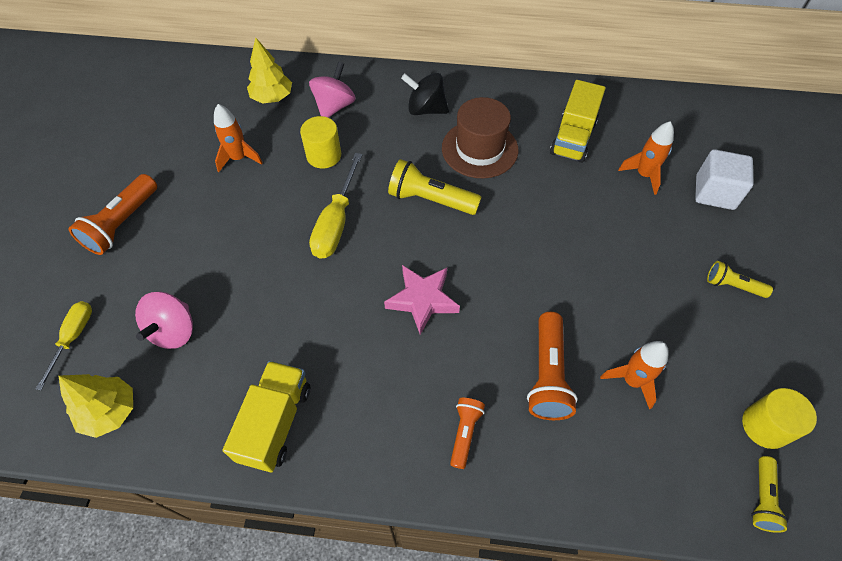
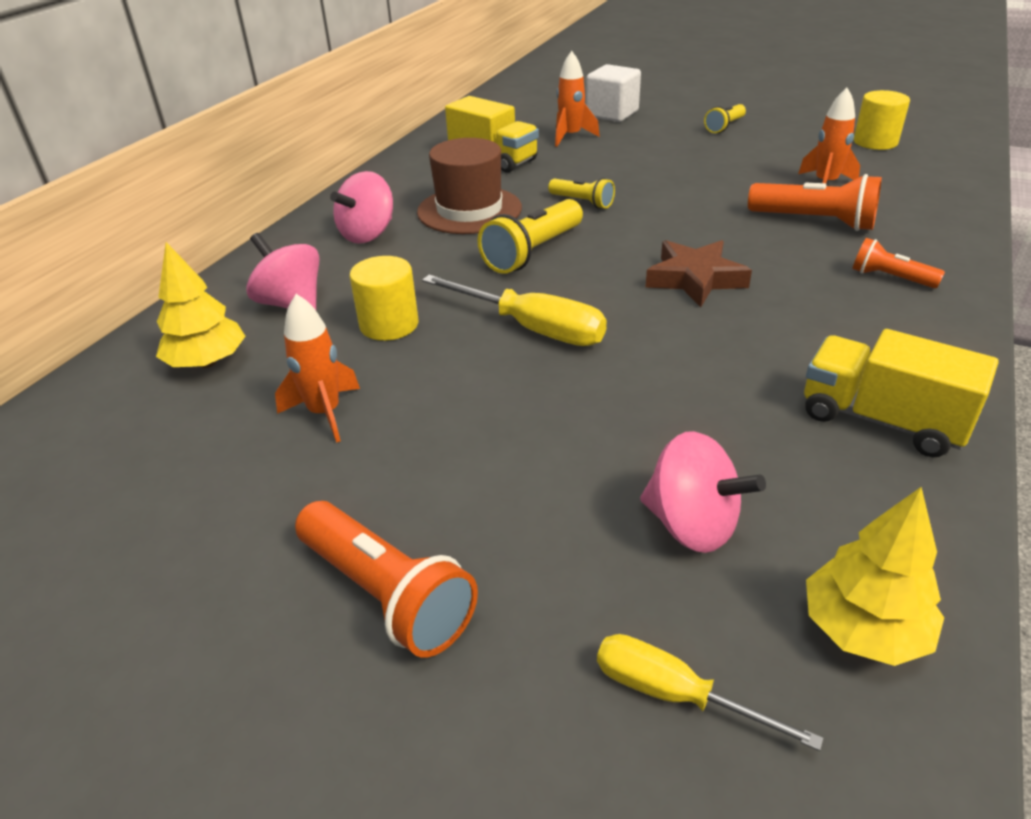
camera: 70 degrees left, 20 degrees down
pink star [384,265,460,335] -> brown star [645,240,752,307]
black spinning top [401,73,449,115] -> pink spinning top [330,171,393,244]
yellow flashlight [751,456,788,533] -> yellow flashlight moved to [548,178,615,209]

